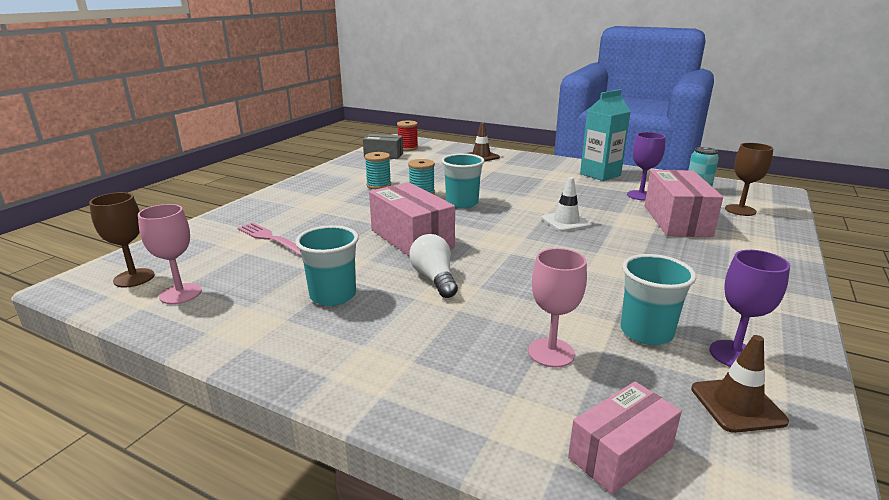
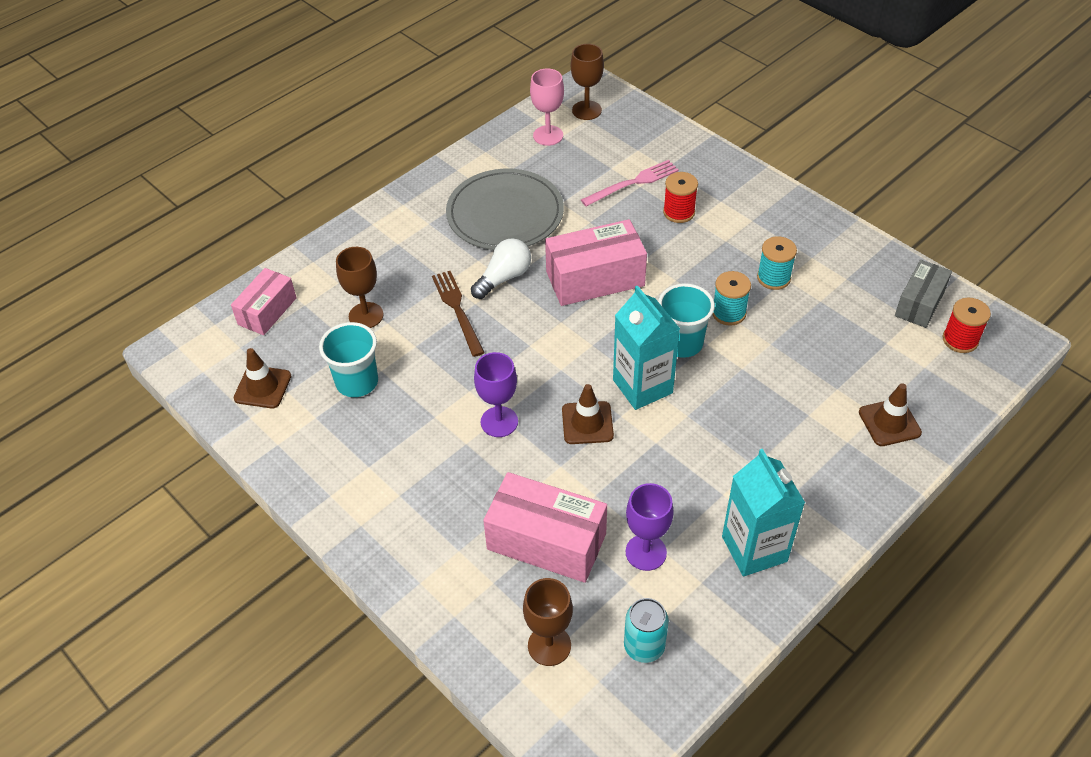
camera: 110 degrees right, 25 degrees up
turquoise cup [295,225,359,306] -> grey plate [446,169,564,250]
white light bulb [409,234,458,298] -> white light bulb turned 45 degrees counterclockwise [471,238,531,299]
pink goblet [528,248,587,368] -> brown goblet [336,247,384,328]
white traffic cone [542,177,592,232] -> brown traffic cone [562,384,614,444]
pink box [568,381,682,494] -> pink box turned 45 degrees clockwise [231,268,297,335]
purple goblet [710,250,790,367] -> purple goblet moved to [474,352,518,437]
none -> brown fork [432,271,485,357]
none -> turquoise carton [613,285,680,410]
none -> red spool [663,172,698,223]

